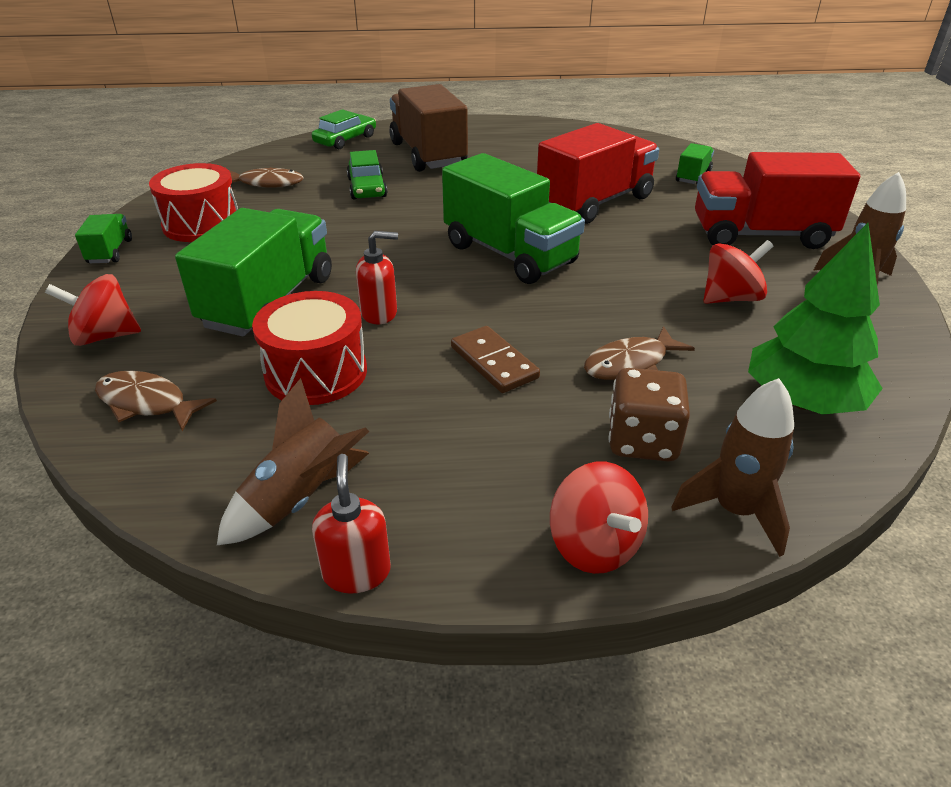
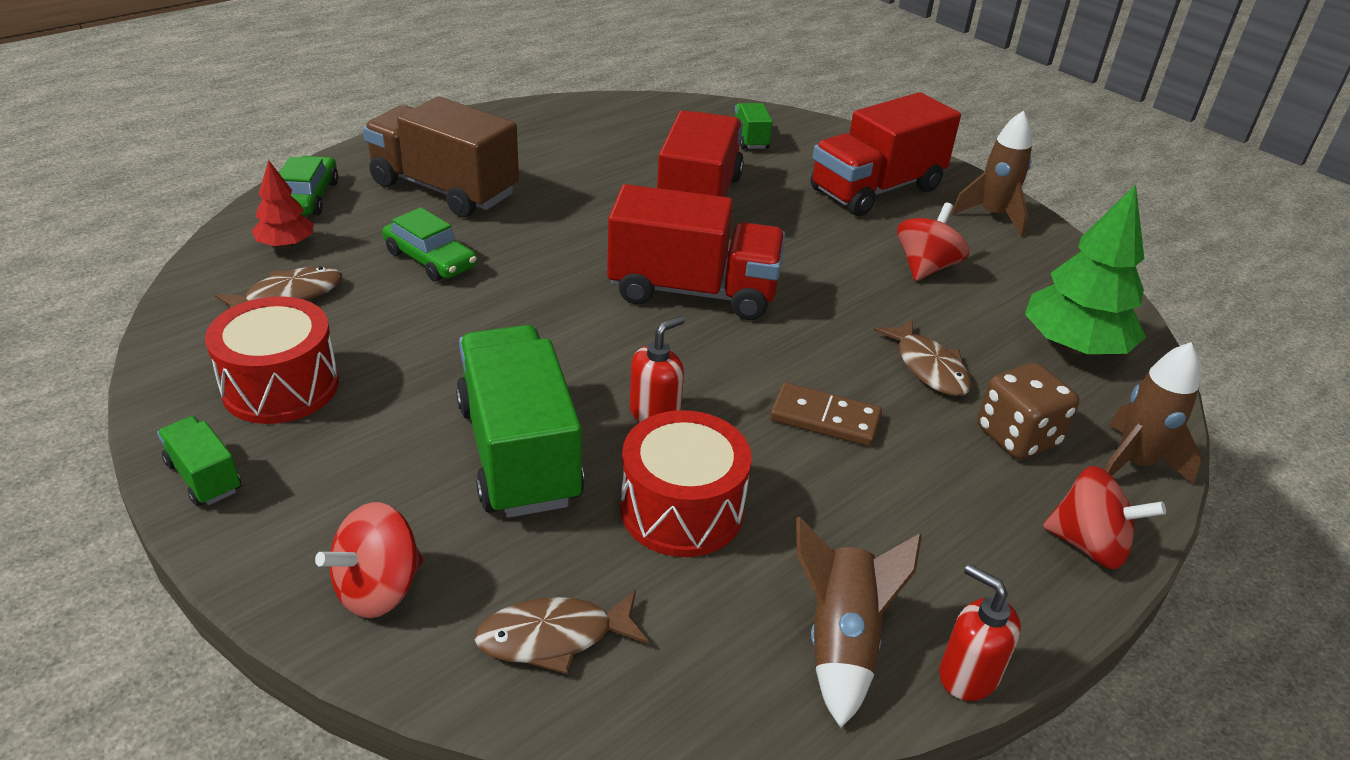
camera: 40 degrees left, 0 degrees up
green truck [442,153,585,284] -> red truck [607,184,785,320]
brown fish [584,326,695,380] -> brown fish turned 45 degrees counterclockwise [874,319,972,396]
none -> red tree [252,160,314,248]

